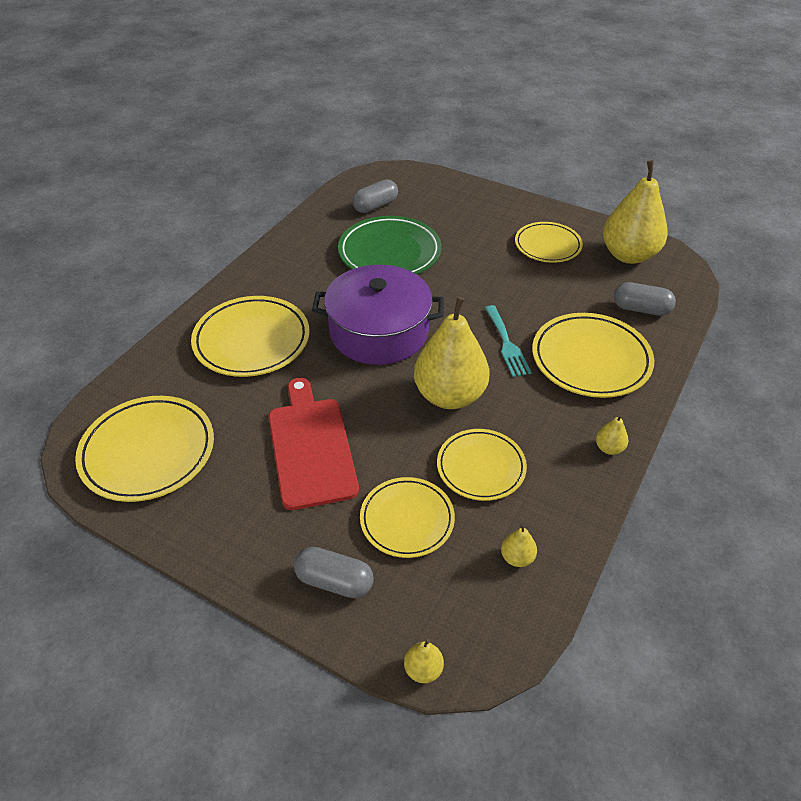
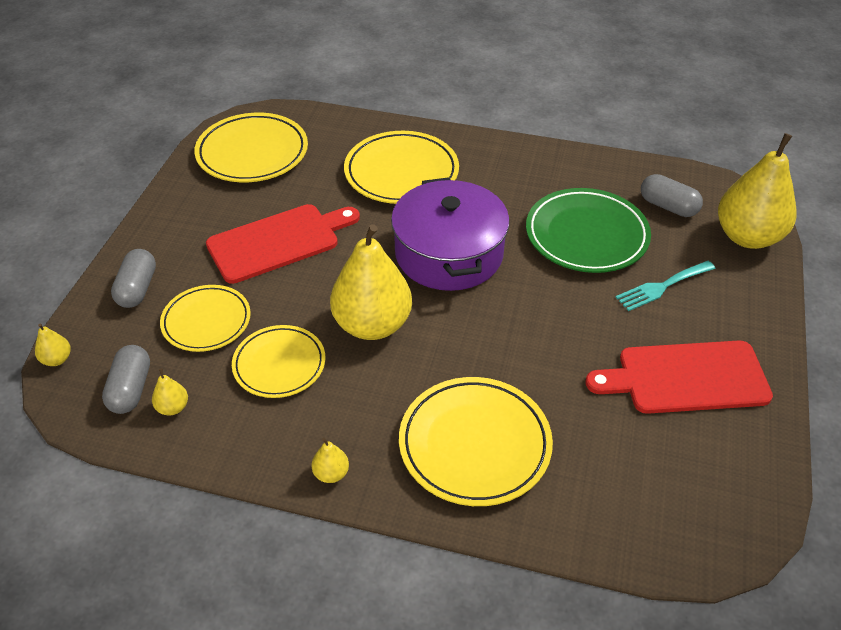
camera: 75 degrees right, 0 degrees up
turquoise fork [485,305,532,377] -> turquoise fork moved to [615,261,716,311]
yellow plate [515,222,583,263] -> red cutting board [586,340,773,414]
yellow pear [603,160,668,264] -> yellow pear moved to [718,133,797,249]
grey capsule [614,282,676,316] -> grey capsule moved to [102,345,150,414]

